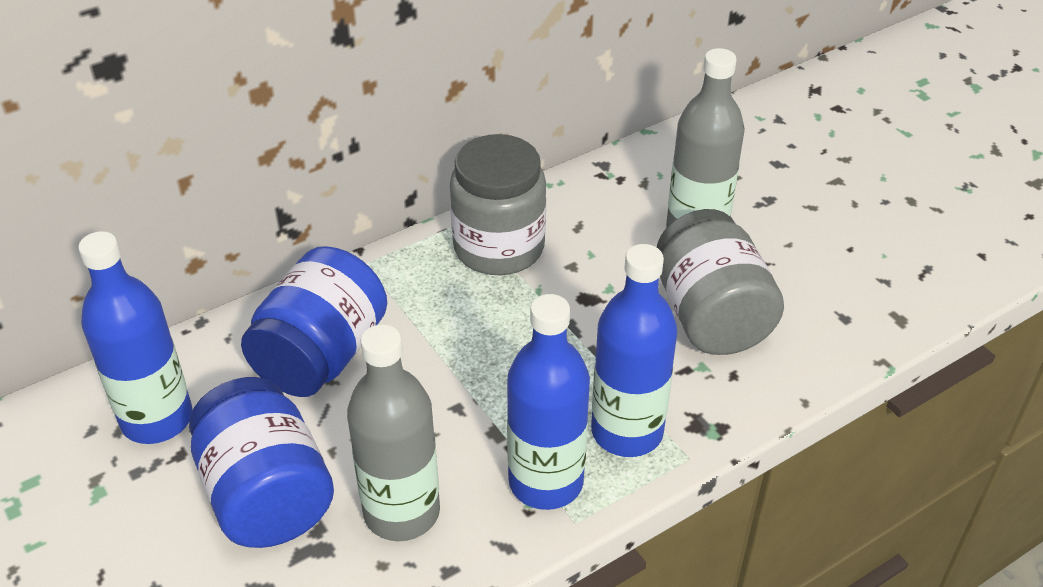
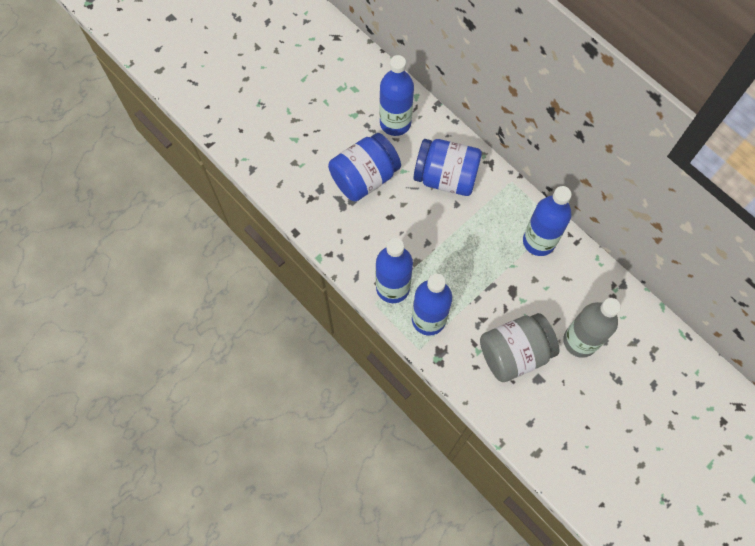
camera: 80 degrees right, 25 degrees up
grey bottle [347,324,440,541] -> none
grey jar [450,134,546,275] -> blue bottle [523,186,572,256]

